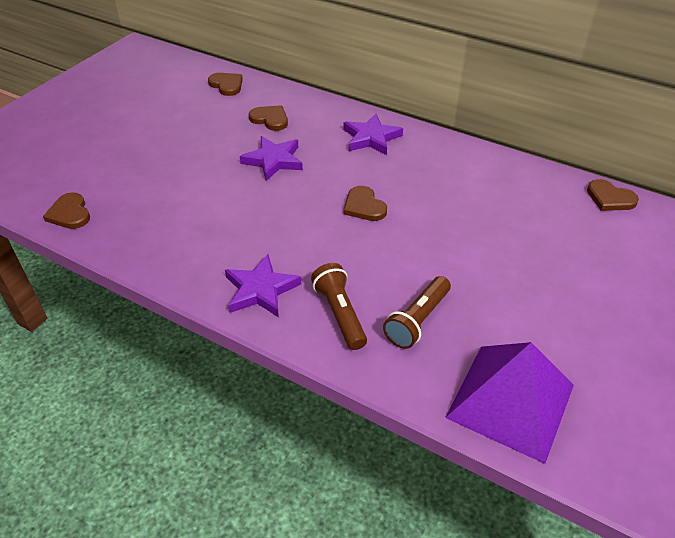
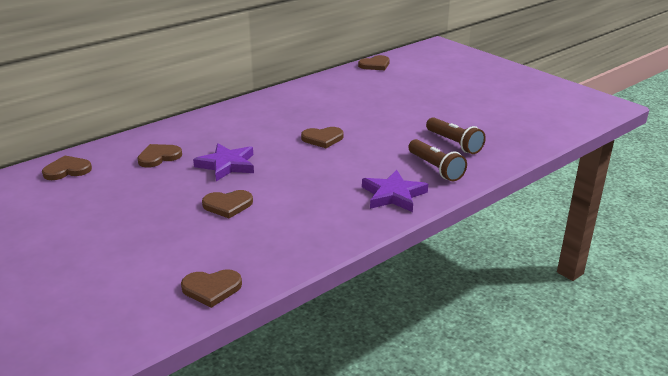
camera: 70 degrees left, 15 degrees down
brown flashlight [311,263,367,350] -> brown flashlight turned 120 degrees counterclockwise [408,139,467,181]
purple star [343,114,403,155] -> none
purple pyramid [445,342,574,464] -> none
none -> brown heart [202,190,253,218]

